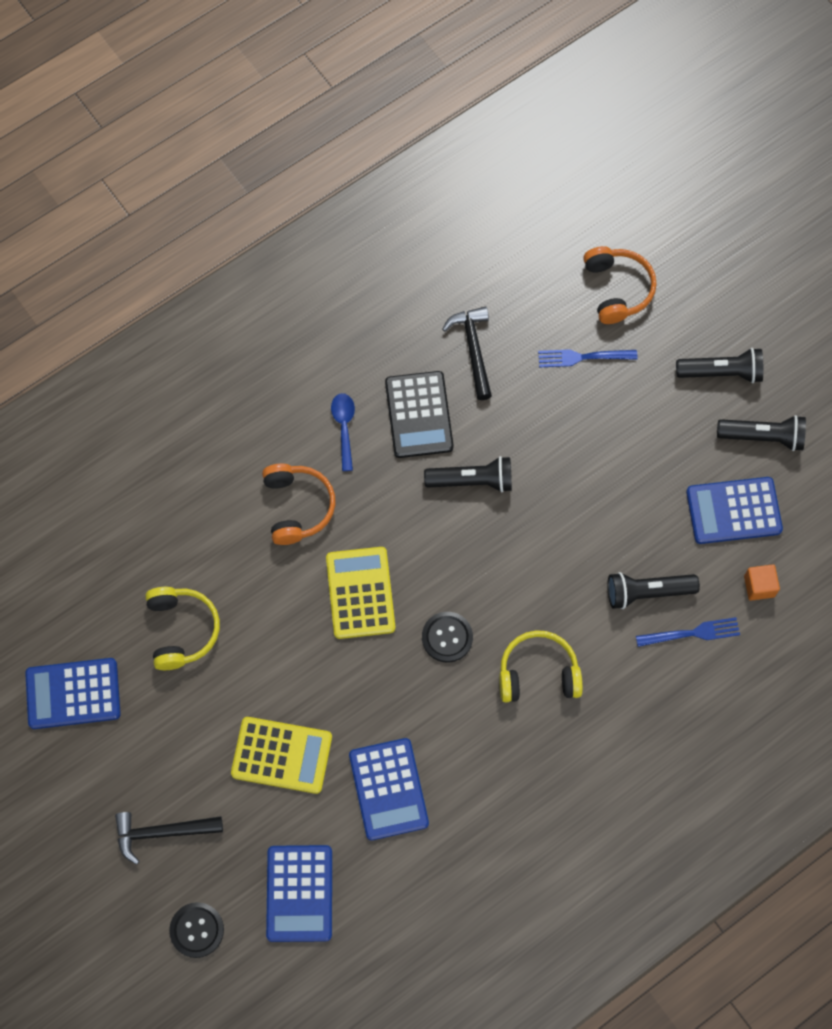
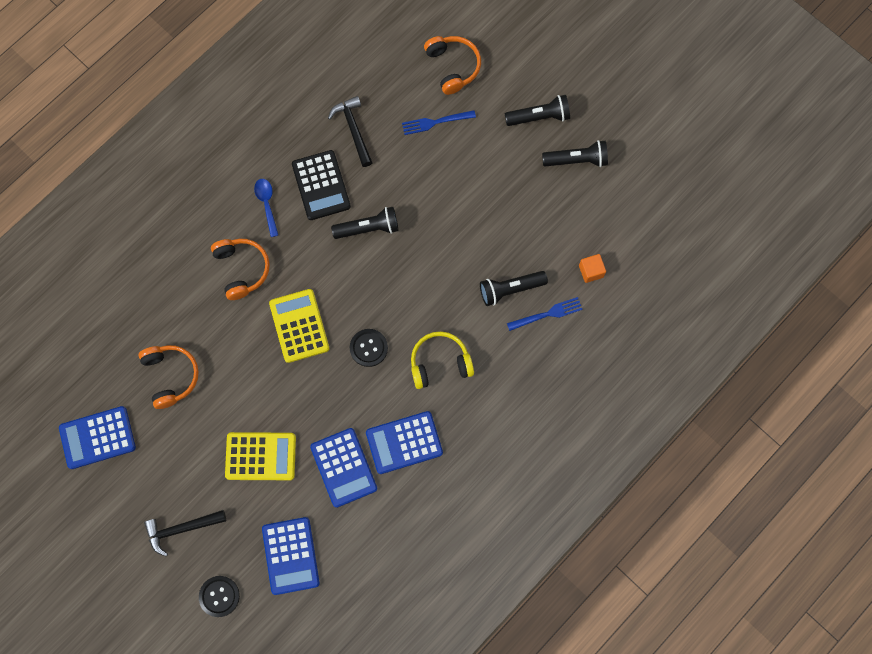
camera: 10 degrees left, 5 degrees up
yellow headphones [145,587,220,670] -> orange headphones [138,345,199,409]
blue calculator [686,477,783,544] -> blue calculator moved to [366,411,443,474]

